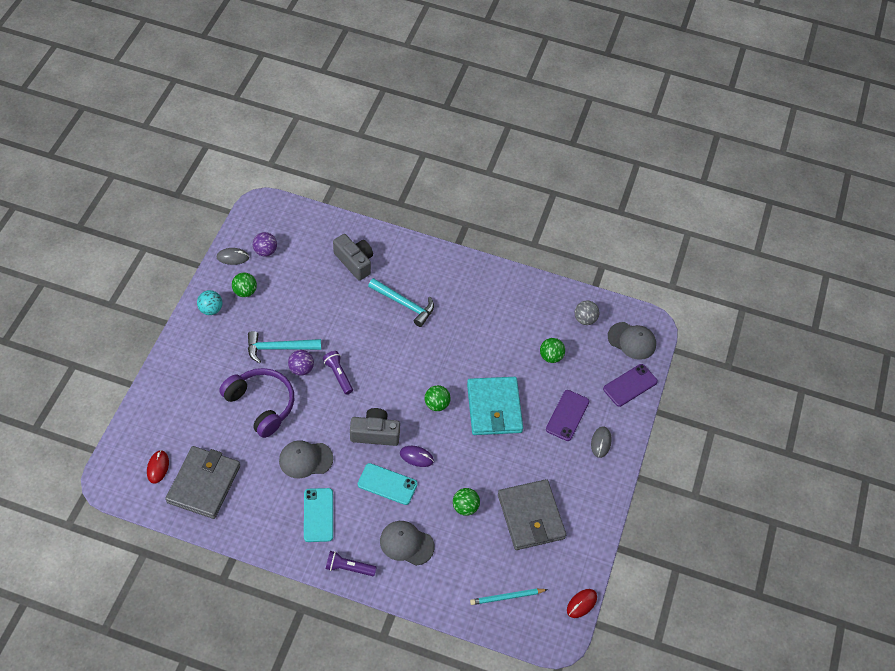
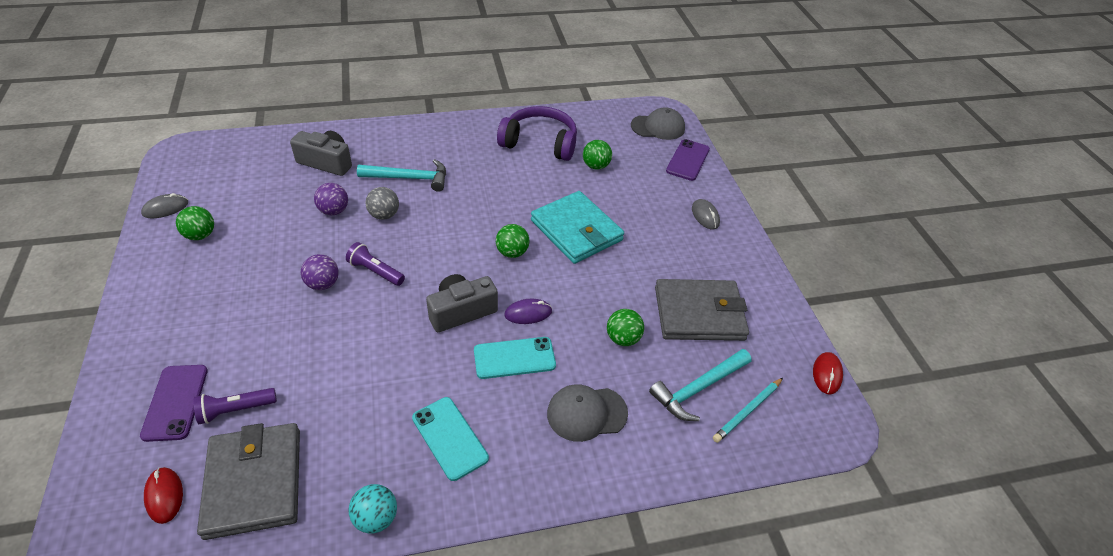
camera: 30 degrees left, 10 degrees down
turquoise ball [197,290,222,315] -> turquoise ball moved to [349,484,397,534]
purple headphones [219,368,294,438] -> purple headphones moved to [497,106,577,161]
turquoise hammer [248,331,321,363] -> turquoise hammer moved to [649,349,751,421]
purple ball [253,232,277,257] -> purple ball moved to [314,183,348,215]
grey cap [279,440,333,479] -> none
purple flashlight [326,551,377,576] -> purple flashlight moved to [193,388,277,424]
grey wallet [498,479,566,550] -> grey wallet turned 45 degrees counterclockwise [655,279,749,341]
purple phone [546,390,589,441] -> purple phone moved to [140,365,208,442]
grey ball [575,300,599,325] -> grey ball moved to [365,187,399,220]

